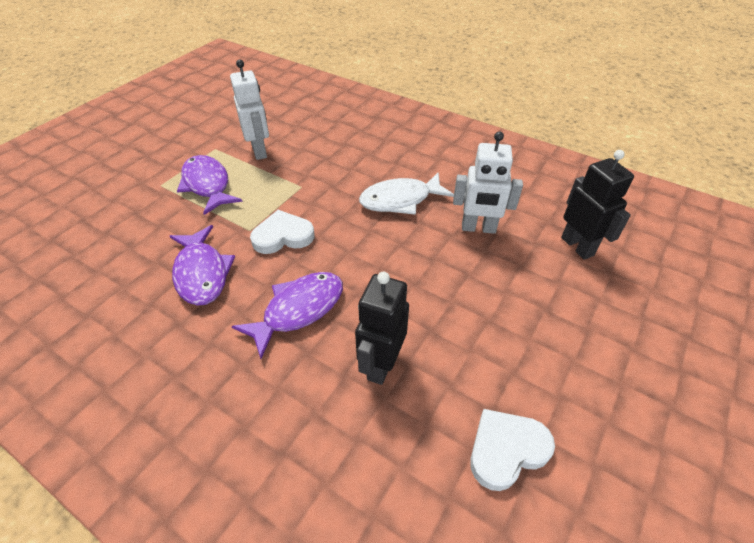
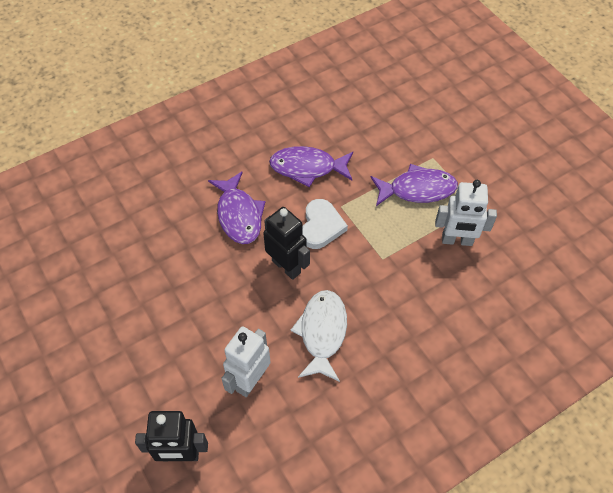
camera: 115 degrees right, 10 degrees up
black robot [355,272,409,385] -> black robot moved to [263,207,310,280]
white heart [470,409,555,491] -> none

